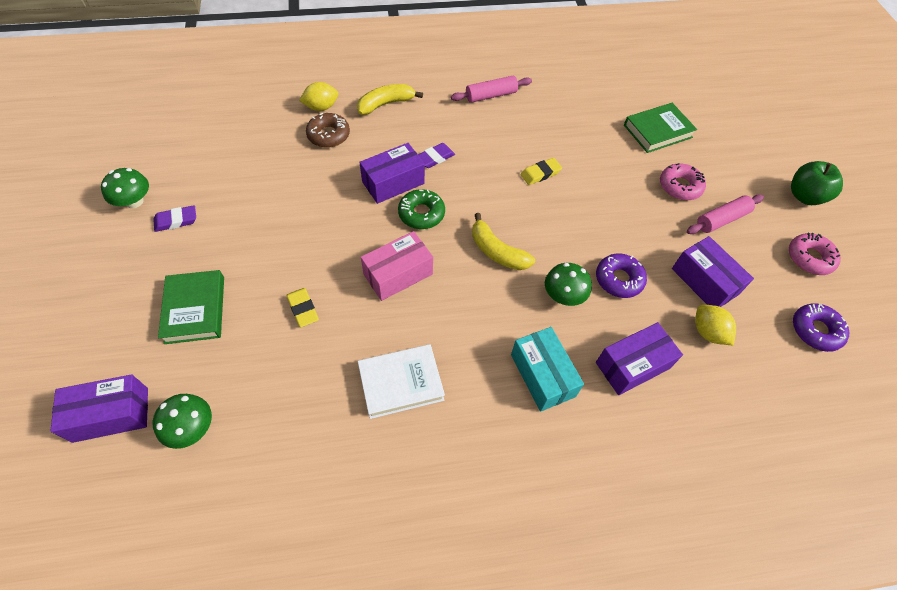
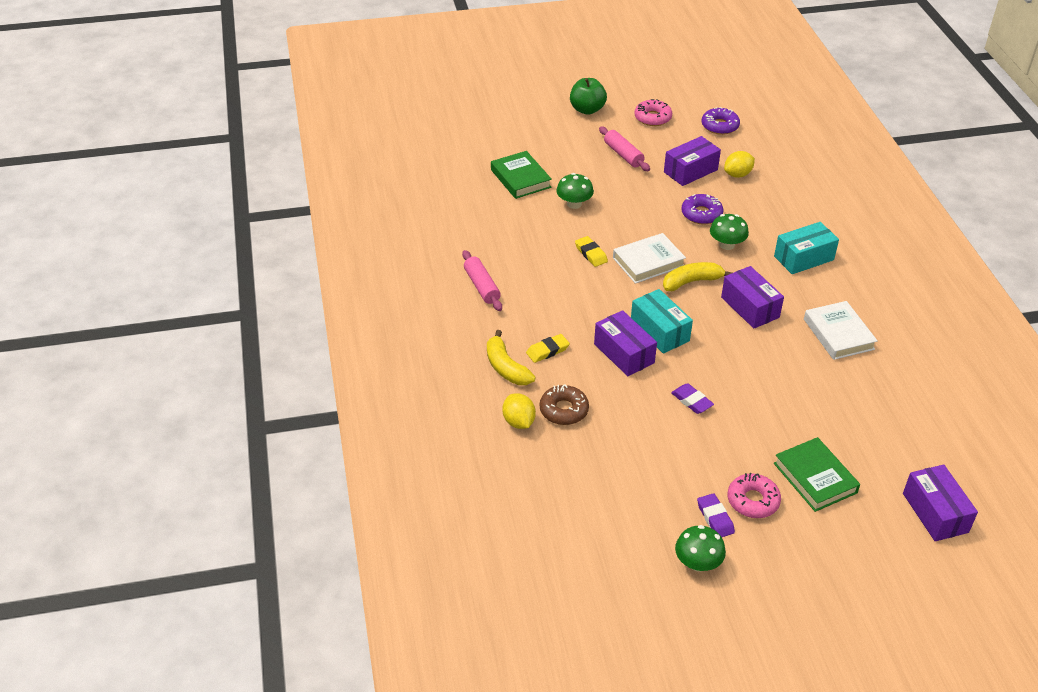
camera: 90 degrees left, 15 degrees down
green mushroom [153,394,212,449] -> green mushroom moved to [556,173,594,209]
green book [158,270,224,344] -> green book turned 75 degrees clockwise [774,437,860,512]
yellow eraser [286,288,319,327] -> yellow eraser moved to [526,334,570,363]
pink box [361,231,433,301] -> none
green donut [398,189,445,229] -> turquoise box [631,289,693,354]
purple eraser [418,143,455,168] -> purple eraser moved to [671,383,714,414]
yellow banana [472,213,535,270] -> yellow banana turned 150 degrees counterclockwise [663,262,732,291]
purple box [596,322,683,395] -> purple box moved to [721,266,784,329]
pink donut [660,163,706,200] -> pink donut moved to [728,473,781,518]
none -> white book [613,233,686,284]

